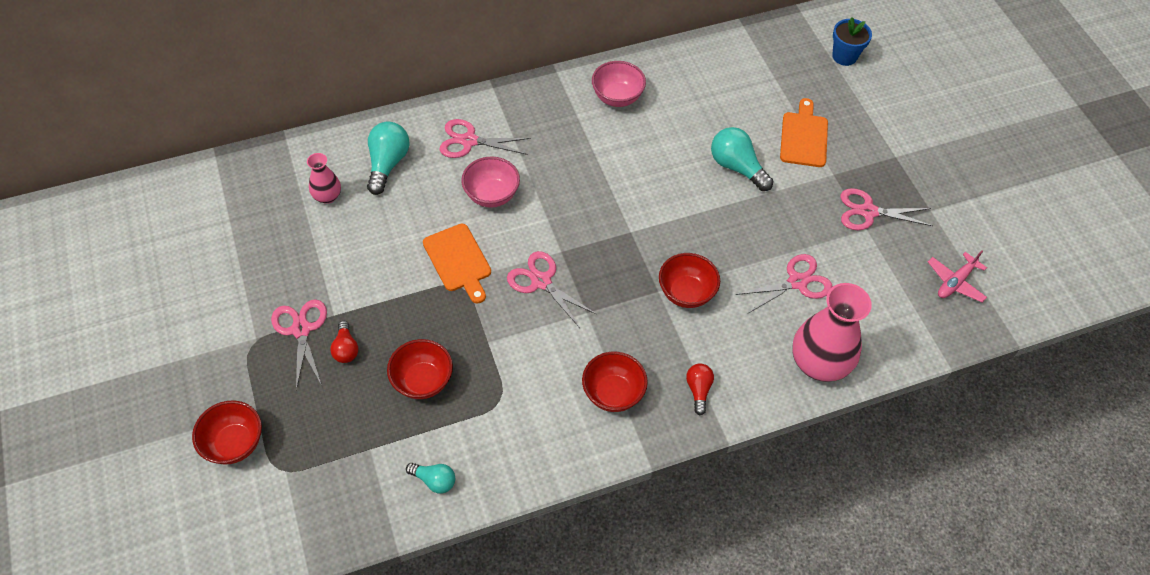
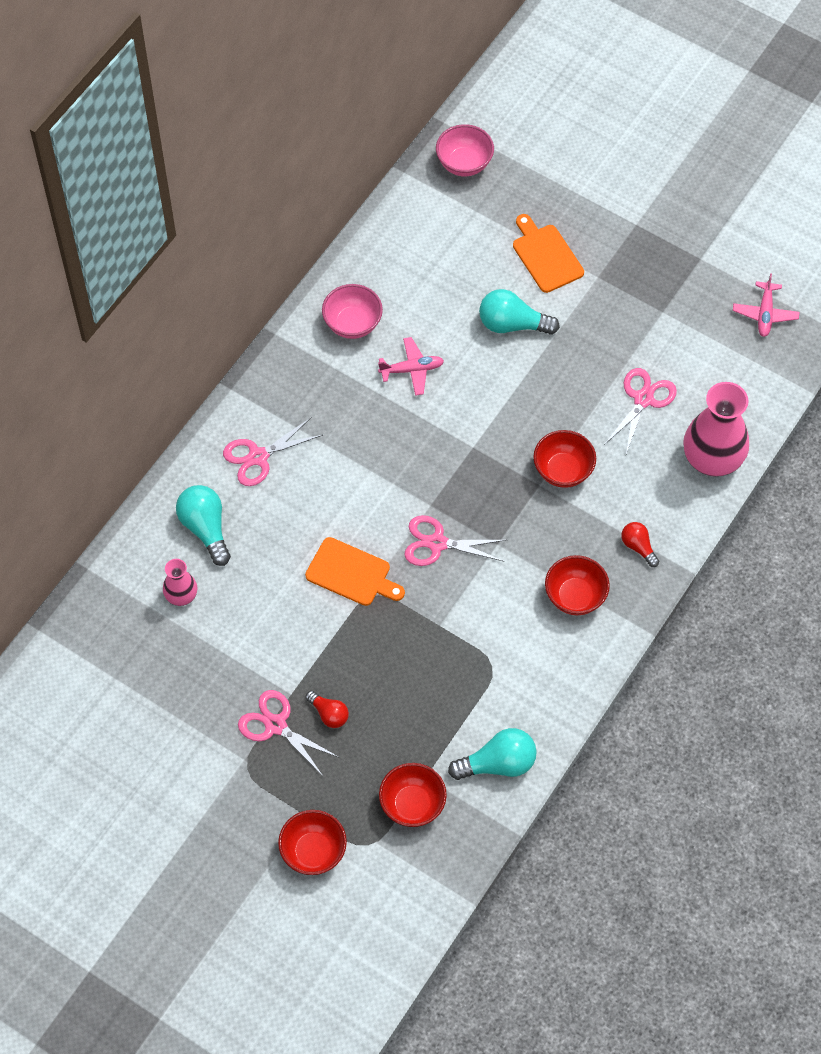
camera: 35 degrees left, 5 degrees up
red bowl [387,339,453,399] -> red bowl moved to [379,763,447,827]
turquoise light bulb [406,463,455,494] -> turquoise light bulb [448,728,537,780], size x1.69
pink bowl [461,156,520,208] -> pink bowl moved to [436,124,494,176]
blue flower pot [832,17,872,66] -> none
pink scissors [841,188,933,230] -> none
none -> pink plane [378,337,444,396]

